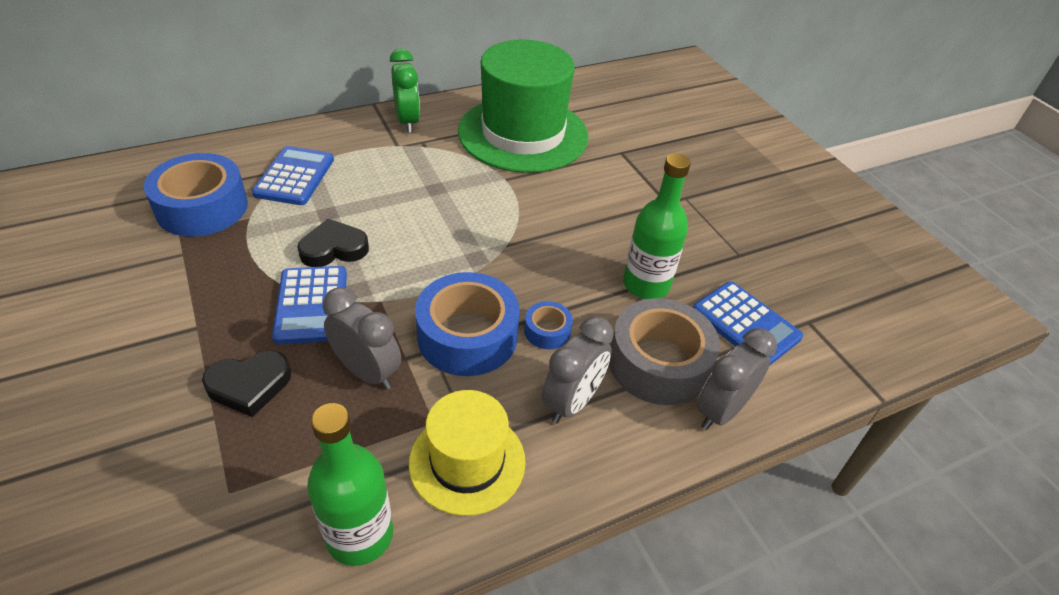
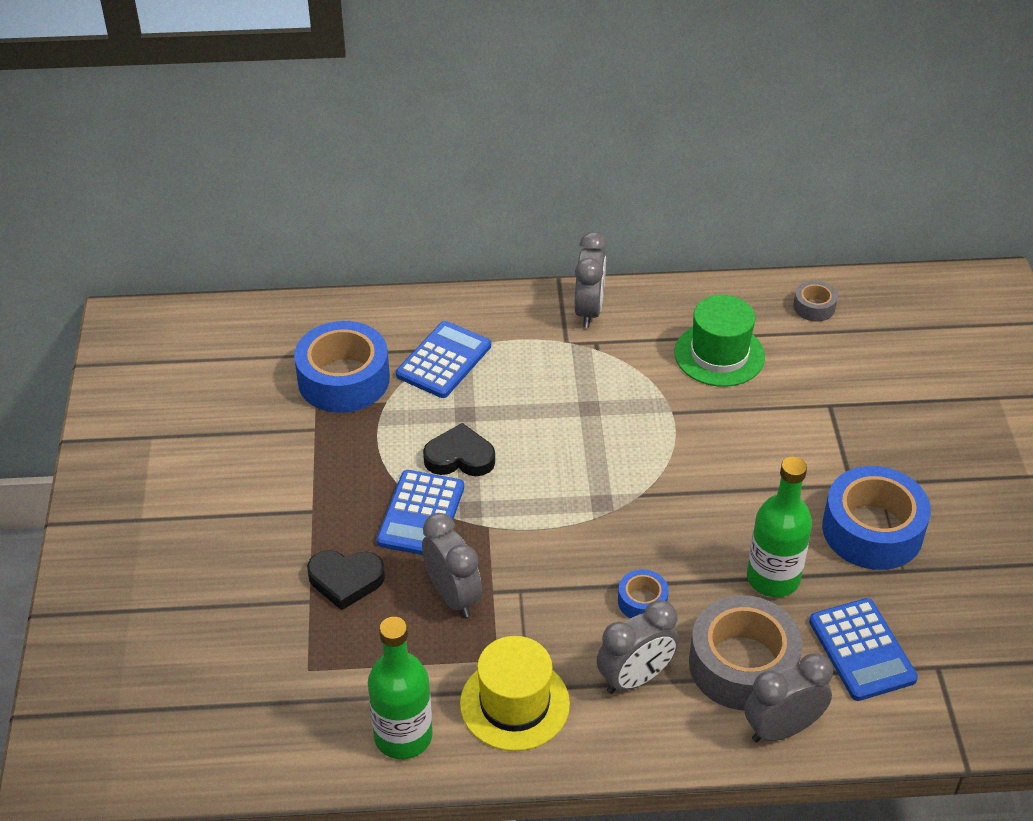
camera: 25 degrees right, 0 degrees up
green clock [390,48,420,133] -> grey clock [574,232,607,328]
blue tape [415,272,520,376] -> blue tape moved to [822,466,931,570]
green hat [458,40,588,173] -> green hat [674,295,765,387], size x0.56
none -> grey tape [793,281,838,322]

